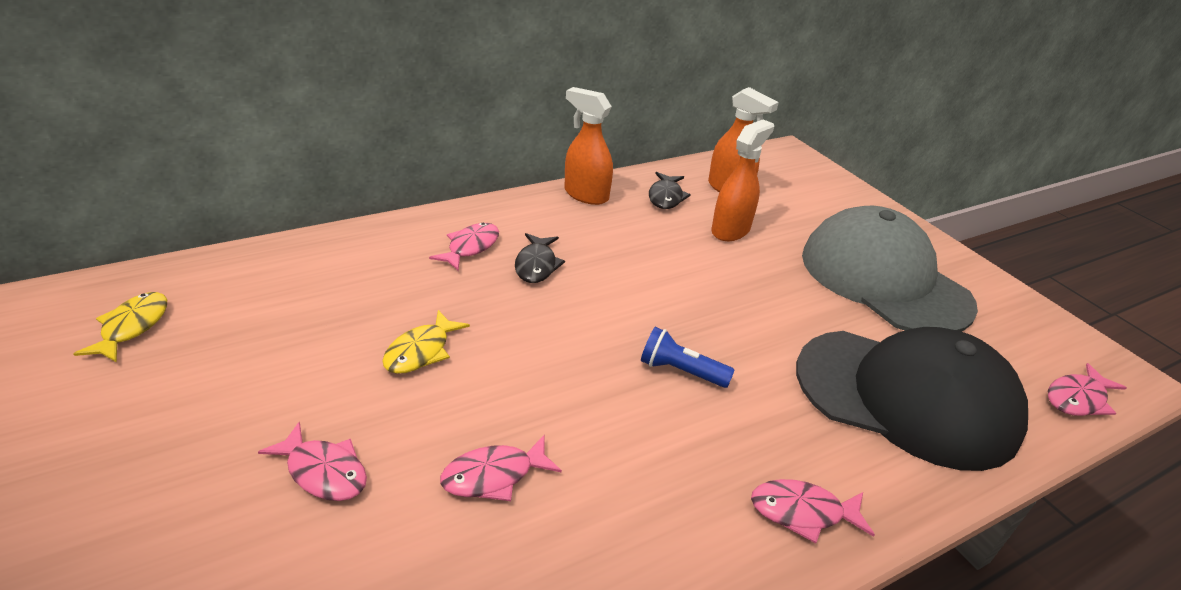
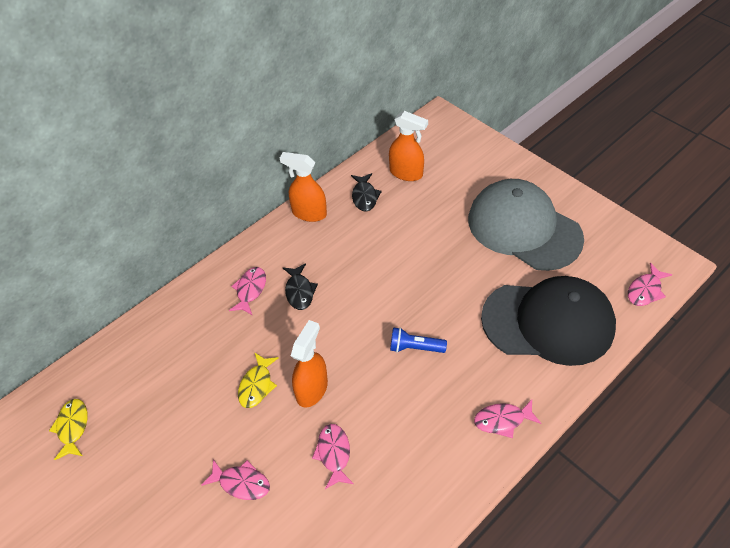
camera: 10 degrees left, 15 degrees up
pink fish [440,435,562,501] -> pink fish turned 120 degrees clockwise [312,424,354,489]
orange spray bottle [711,119,774,241] -> orange spray bottle moved to [291,320,328,408]

